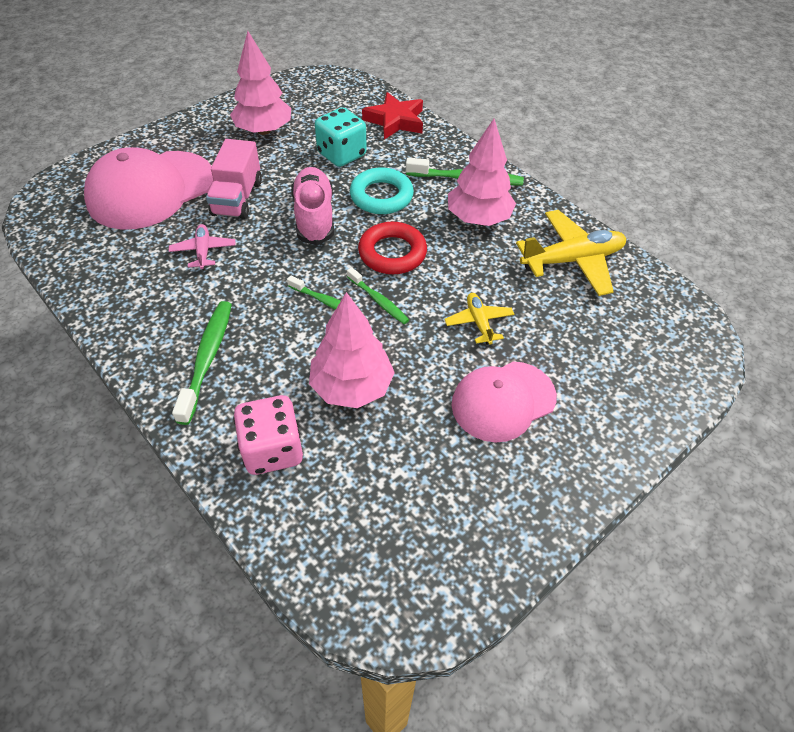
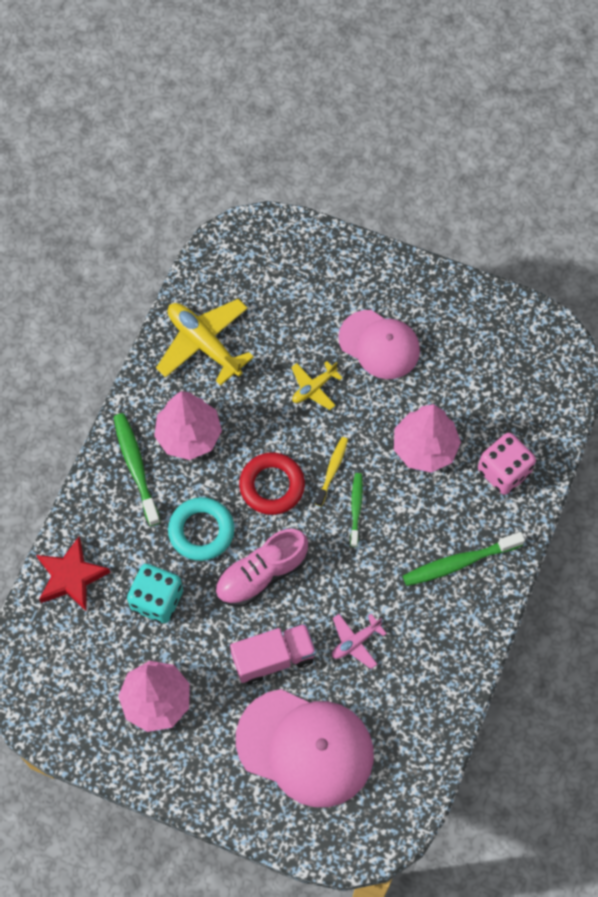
camera: 115 degrees left, 15 degrees up
green toothbrush [347,267,409,324] -> yellow toothbrush [315,437,348,506]

